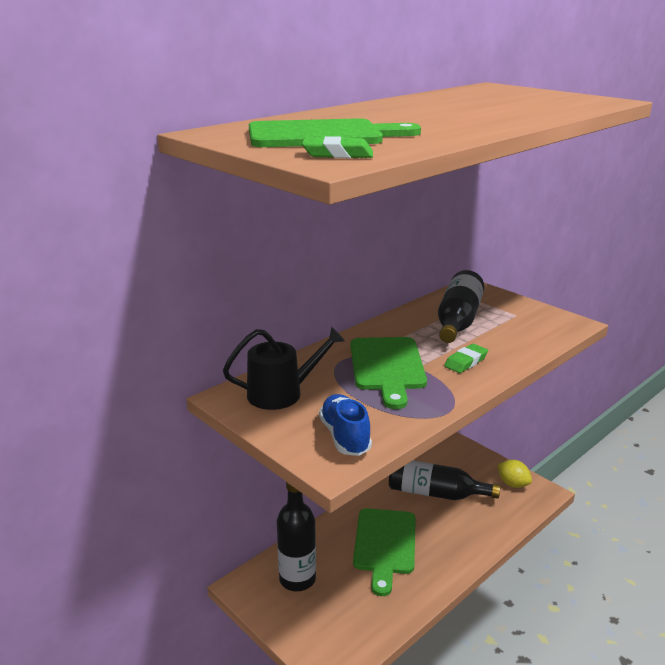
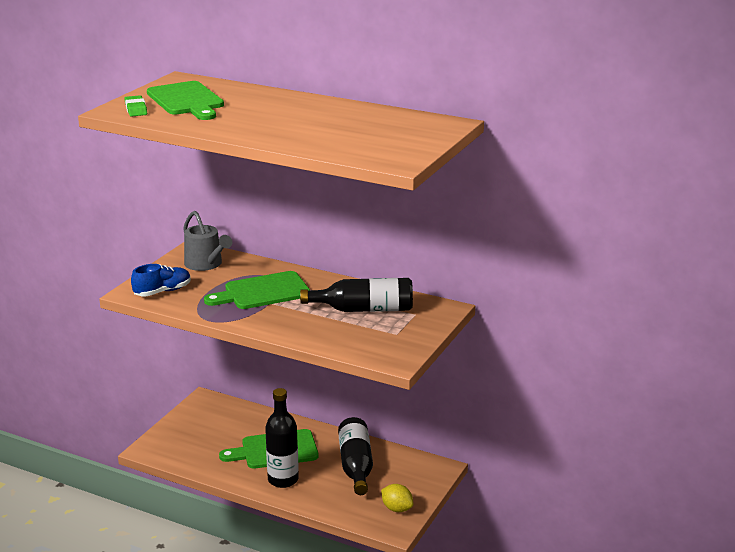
camera: 70 degrees right, 0 degrees up
black watering can [223,327,345,410] -> grey watering can [183,211,232,271]
black bottle [277,482,316,591] -> black bottle moved to [265,388,299,488]
green eraser [444,344,488,373] -> none
yellow lemon [498,460,532,488] -> yellow lemon turned 75 degrees counterclockwise [381,484,413,512]

